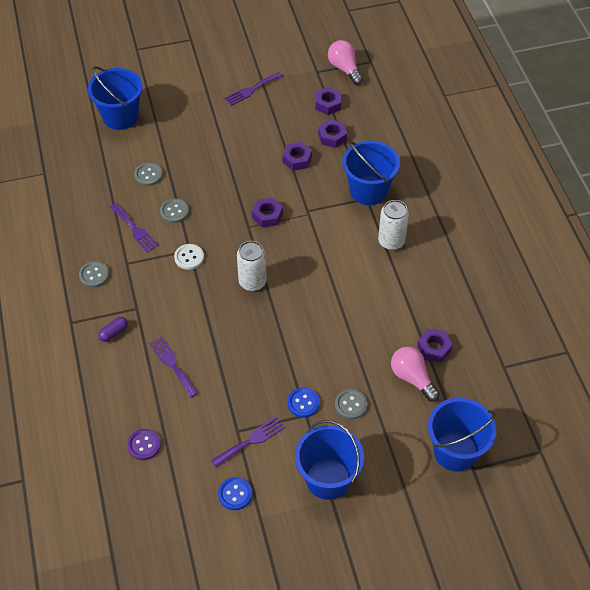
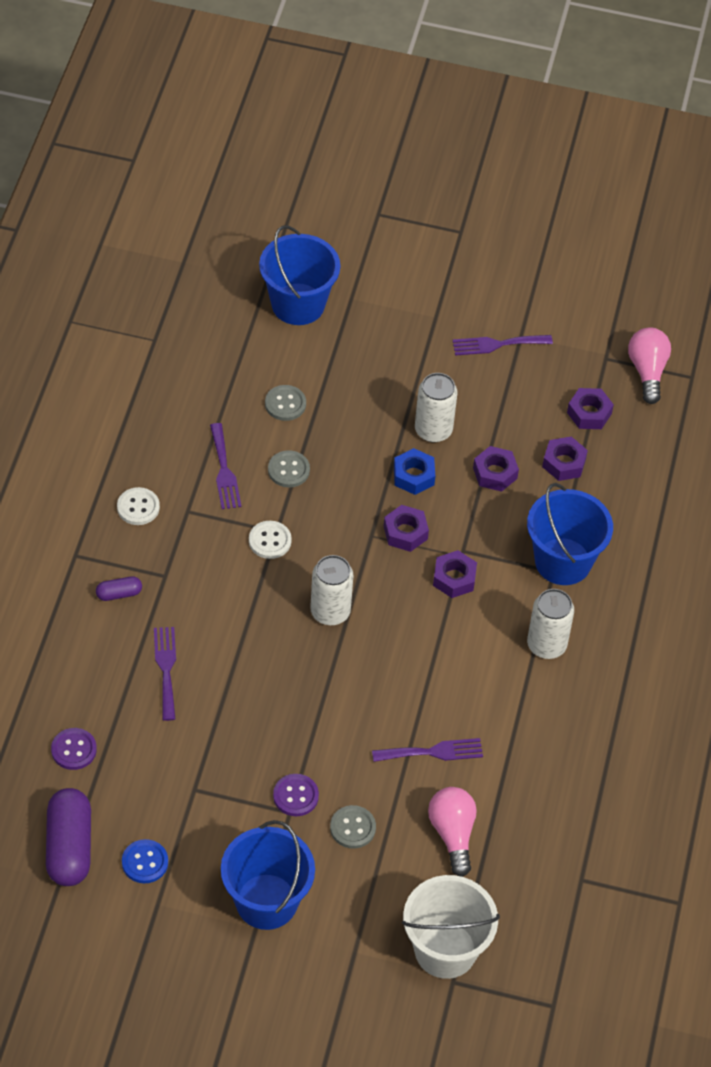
camera: 25 degrees right, 0 degrees up
grey button [79,261,109,288] -> white button [117,487,160,525]
purple fork [211,417,285,467] -> purple fork moved to [372,738,483,762]
blue button [287,387,320,418] -> purple button [273,774,319,816]
purple nut [417,329,453,362] -> purple nut moved to [433,550,477,598]
blue bucket [428,398,496,472] -> white bucket [402,875,500,979]
none -> purple capsule [46,788,91,886]
none -> blue nut [394,448,435,495]
none -> white can [415,373,457,443]

